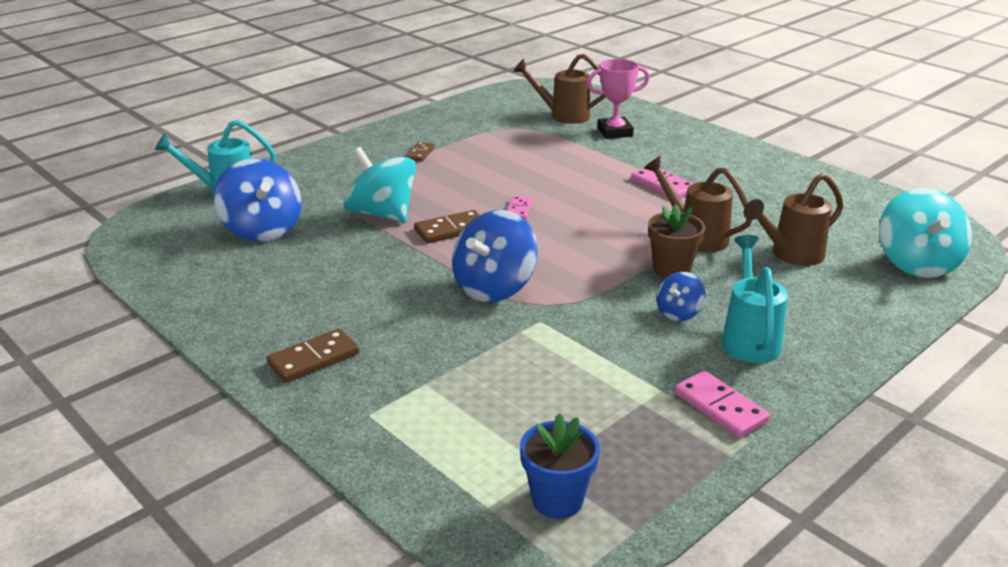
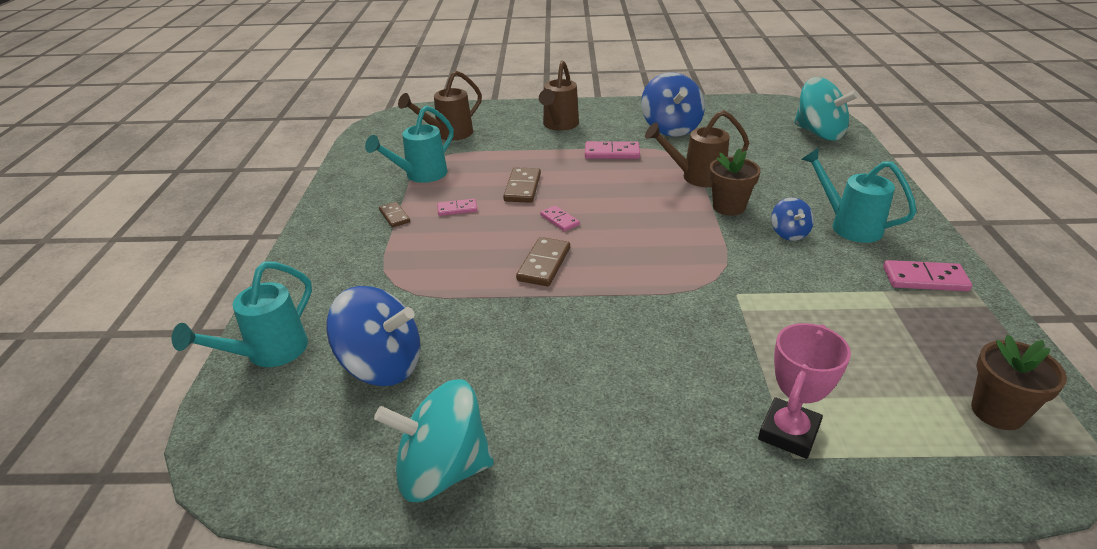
camera: 45 degrees left, 5 degrees up
brown domino [267,329,359,383] -> brown domino moved to [503,167,541,203]
turquoise spinning top [344,147,416,223] -> turquoise spinning top moved to [374,379,494,502]
blue spinning top [452,210,538,302] -> blue spinning top moved to [641,72,705,136]
blue flower pot [520,413,600,519] -> brown flower pot [971,334,1067,430]
pink trophy [587,59,650,139] -> pink trophy moved to [758,323,851,459]
brown watering can [744,173,844,266] -> brown watering can moved to [539,61,579,131]
none -> turquoise watering can [365,106,454,183]
none -> pink domino [437,199,477,216]

